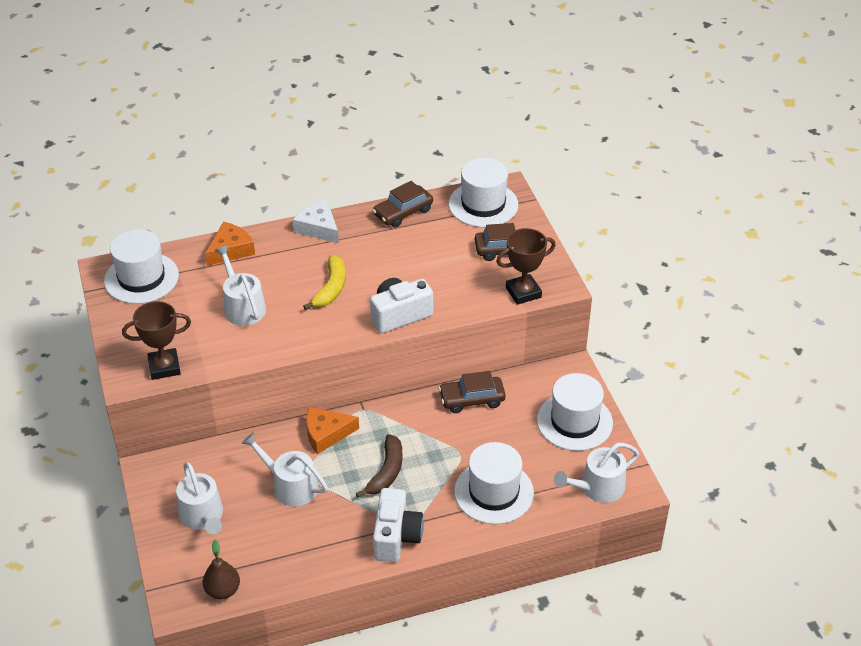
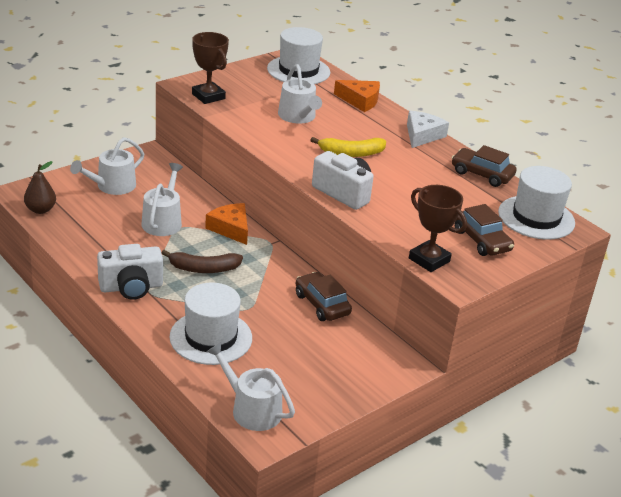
camera: 65 degrees right, 10 degrees down
white watering can [214,245,266,326] -> white watering can turned 120 degrees clockwise [278,64,322,124]
white hat [537,373,613,451] -> none

